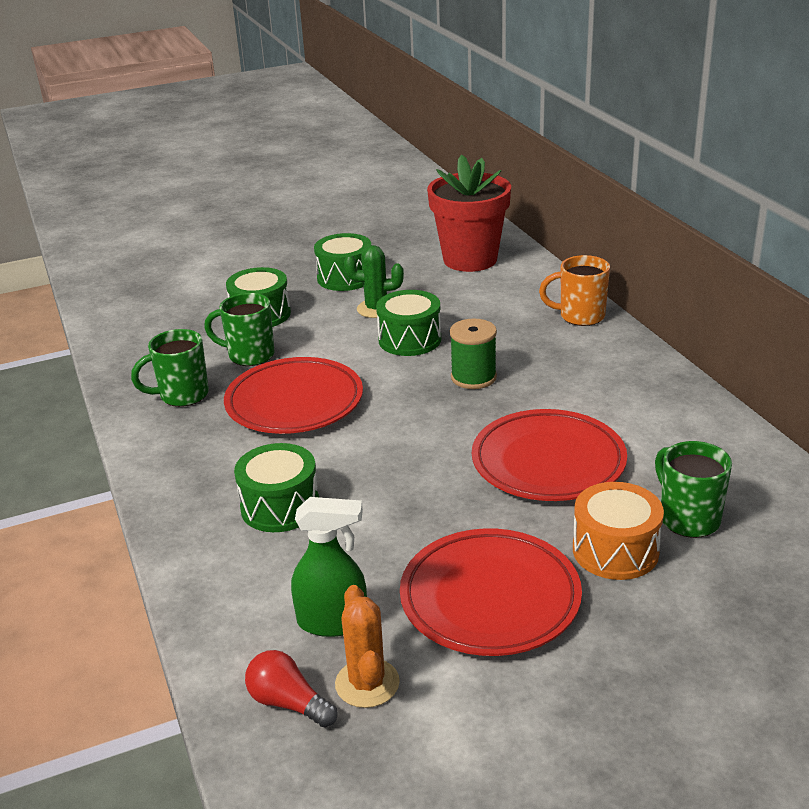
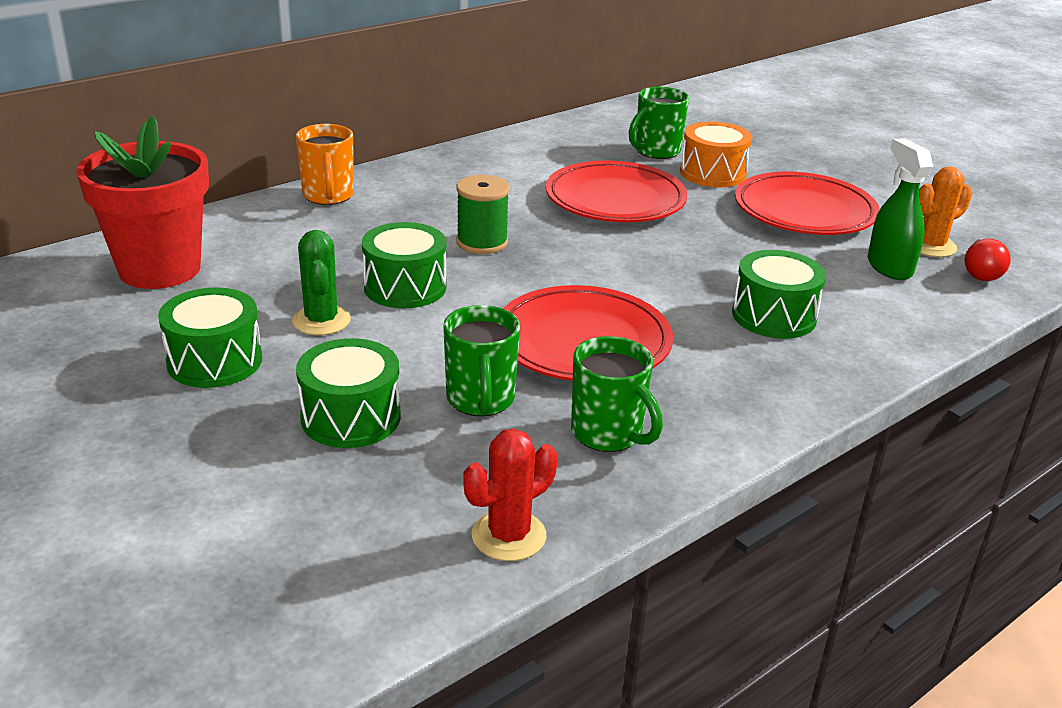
camera: 110 degrees left, 0 degrees up
none -> red cactus [464,428,558,561]

